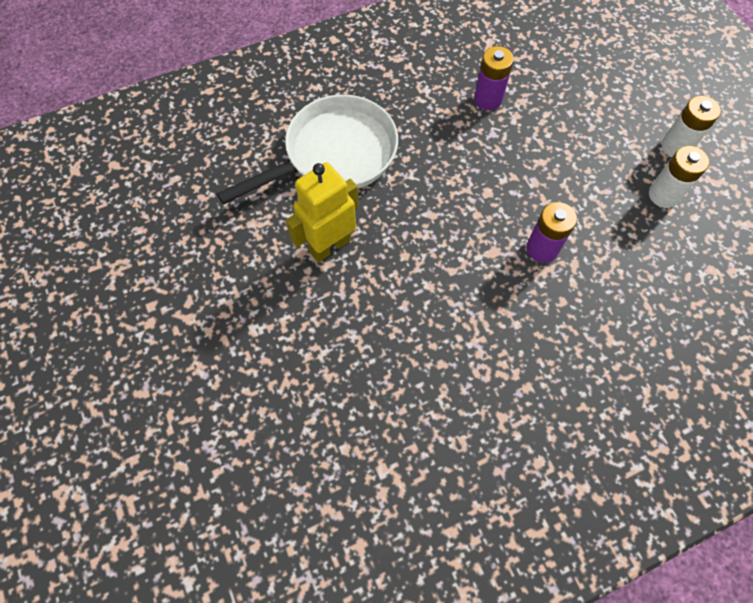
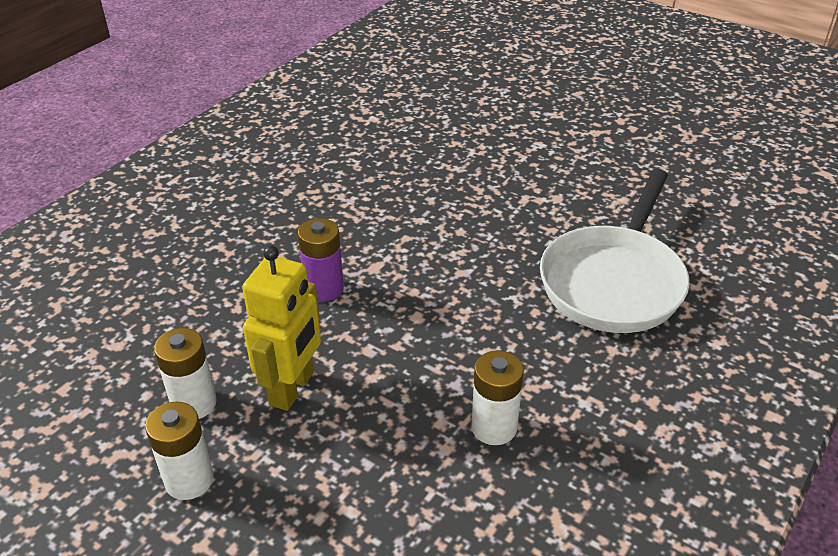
camera: 150 degrees right, 25 degrees down
yellow robot [286,162,359,262] -> yellow robot moved to [242,245,321,411]
purple battery [474,46,514,110] -> white battery [471,351,524,445]

